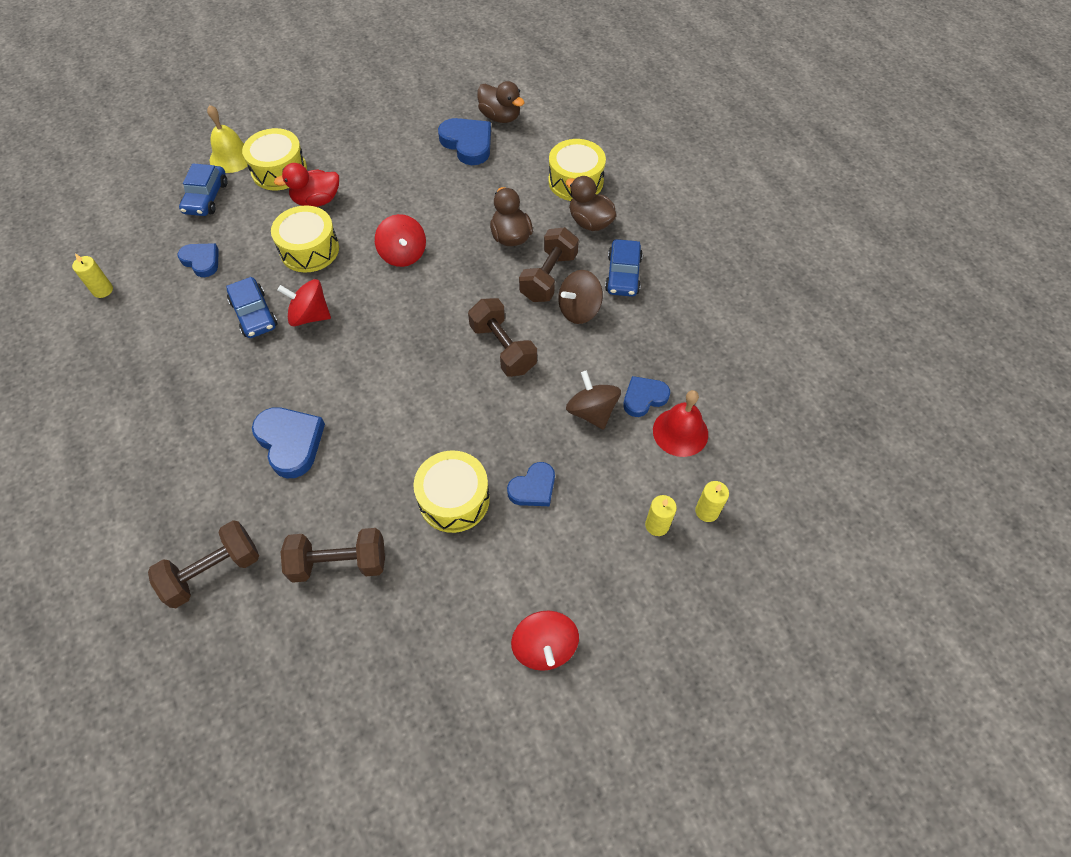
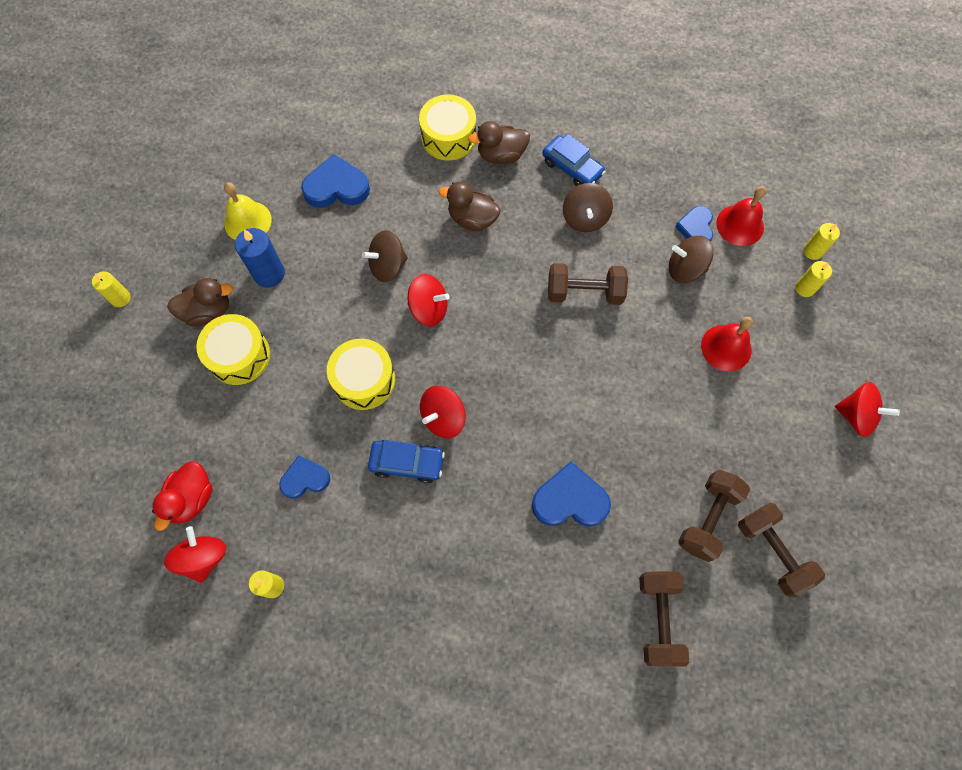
camera: 55 degrees left, 10 degrees up
blue car [179,163,227,216] -> none
yellow bell [207,105,248,173] -> yellow bell moved to [224,182,272,240]
red duck [274,163,339,207] -> red duck moved to [152,461,213,531]
yellow drum [413,450,490,533] -> none
brown duck [477,81,525,123] -> brown duck moved to [167,278,233,326]
blue heart [507,462,555,506] -> red bell [701,317,753,371]
brown dumbbell [519,227,579,302] -> brown dumbbell moved to [738,503,825,597]
none -> yellow candle [92,271,131,307]
none -> red spinning top [164,526,226,583]
none -> blue candle [235,228,285,287]
none -> brown spinning top [362,230,408,282]

